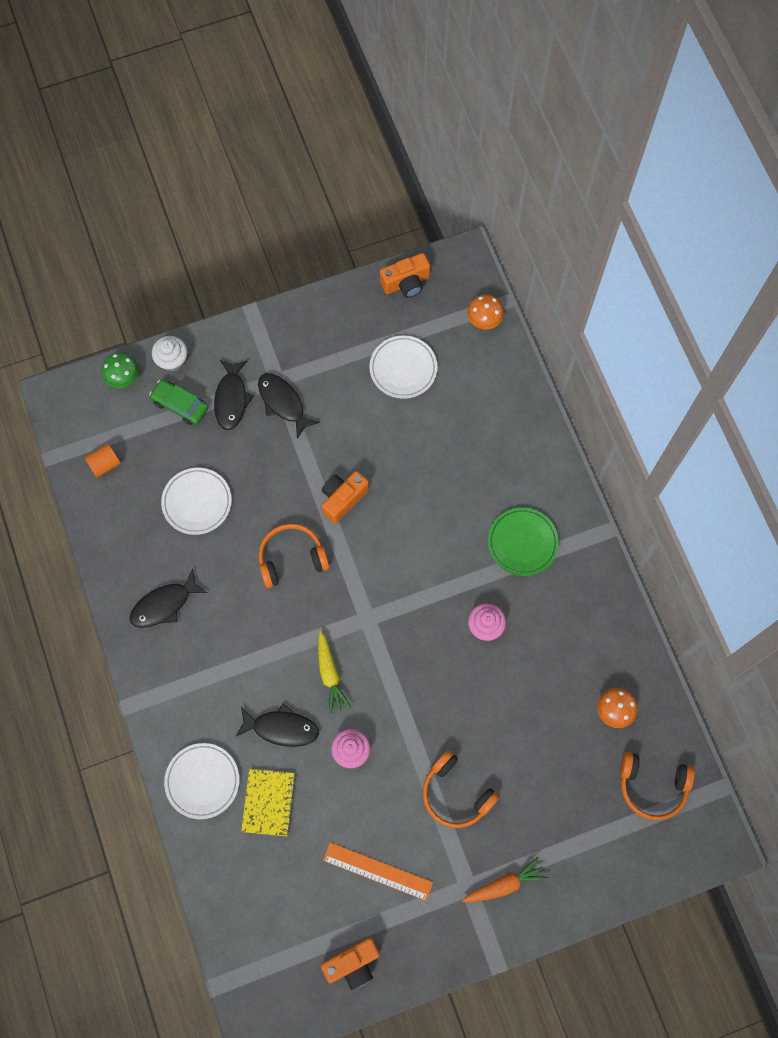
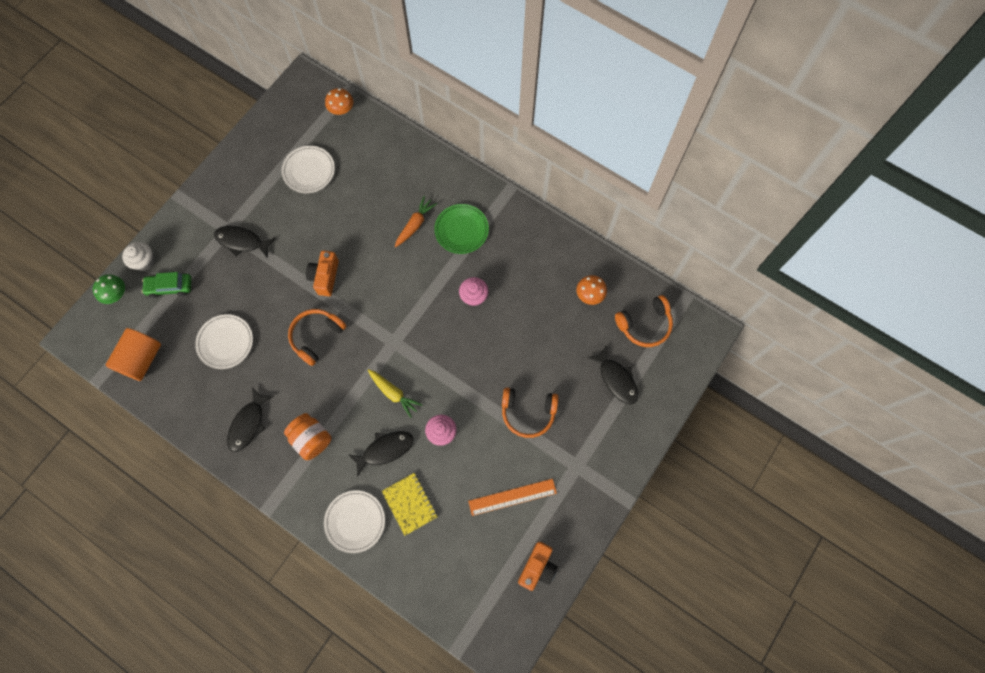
camera: 35 degrees left, 0 degrees up
orange cylinder [84,444,121,478] -> orange cylinder [105,328,161,381], size x1.81
black fish [214,360,254,430] -> black fish moved to [587,345,638,405]
orange camera [380,253,430,298] -> none
orange carrot [462,857,548,902] -> orange carrot moved to [395,196,437,247]
none -> orange jar [284,413,331,460]

